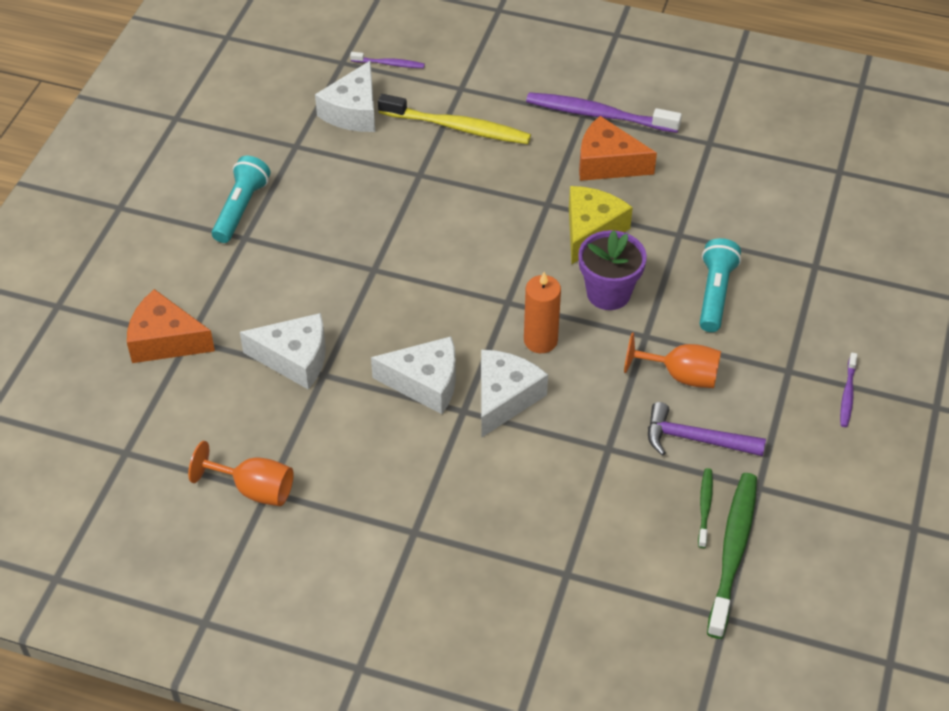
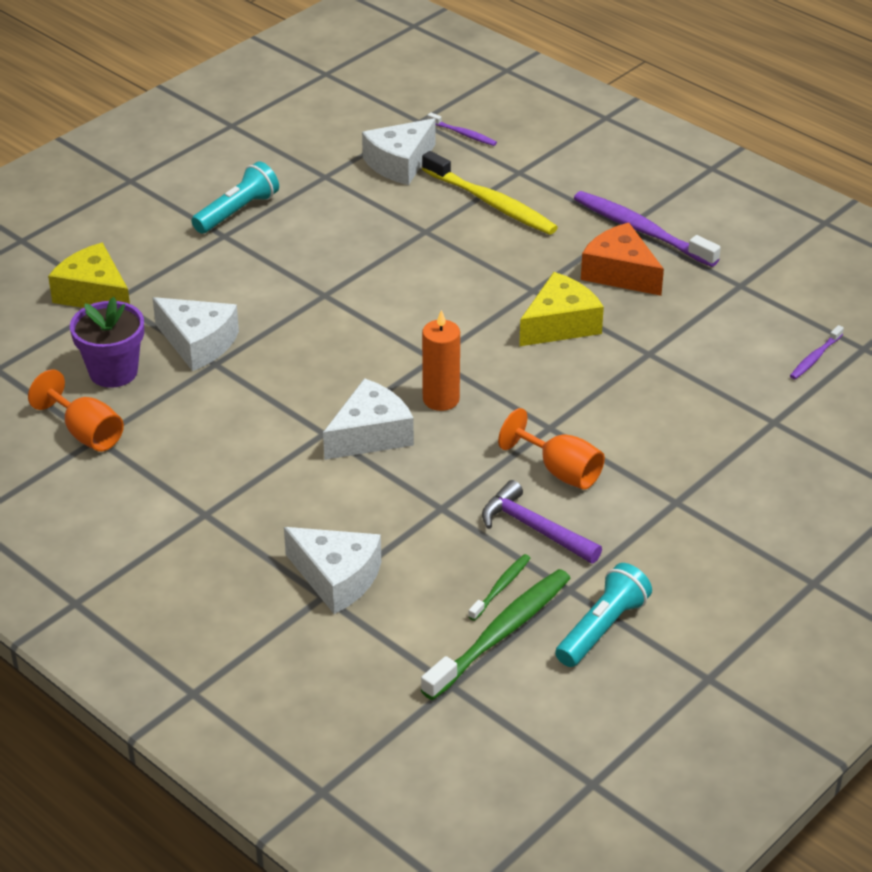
camera: 25 degrees right, 10 degrees down
orange cheese [127,289,215,363] -> yellow cheese [48,243,130,308]
white cheese [371,336,456,414] -> white cheese moved to [284,527,381,614]
purple flower pot [578,230,647,310] -> purple flower pot moved to [70,297,144,388]
turquoise flashlight [700,238,741,332] -> turquoise flashlight moved to [555,563,652,667]
purple toothbrush [840,353,858,427] -> purple toothbrush moved to [790,325,844,380]

